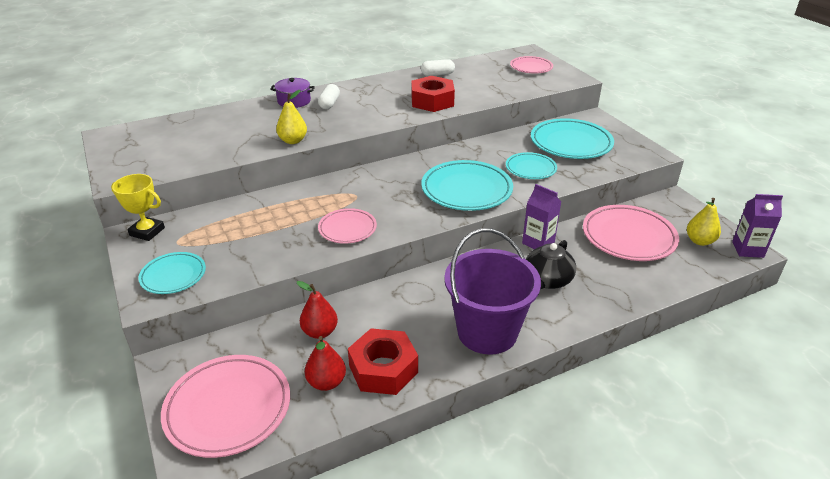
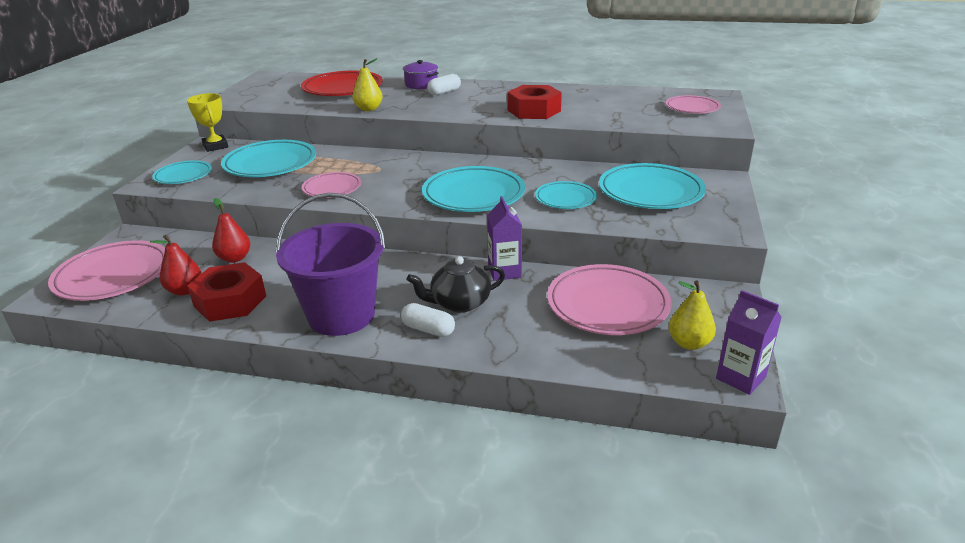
camera: 40 degrees right, 5 degrees down
white capsule [421,59,455,76] -> white capsule moved to [401,303,455,337]
none -> turquoise plate [221,140,316,177]
none -> red plate [301,71,383,96]

